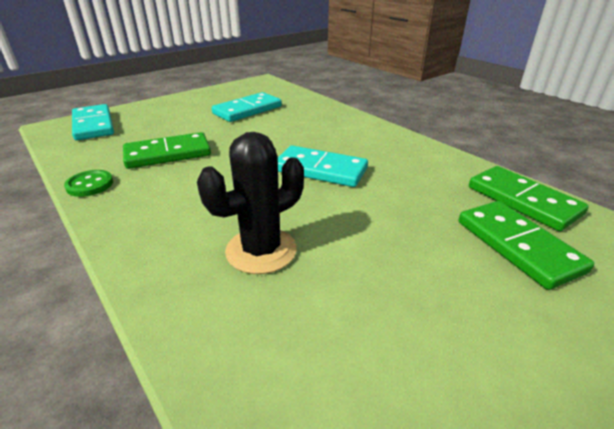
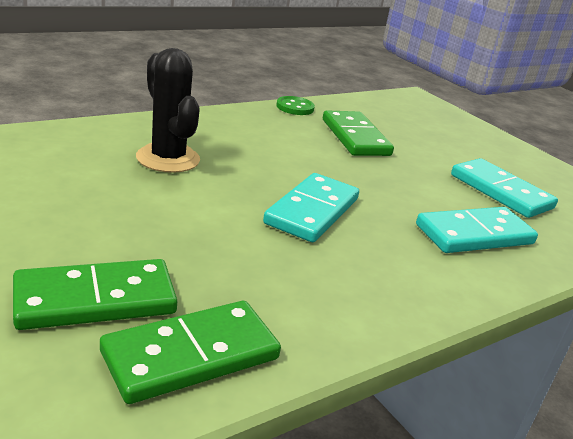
camera: 90 degrees right, 5 degrees down
turquoise domino [72,104,114,141] -> turquoise domino moved to [416,207,538,253]

